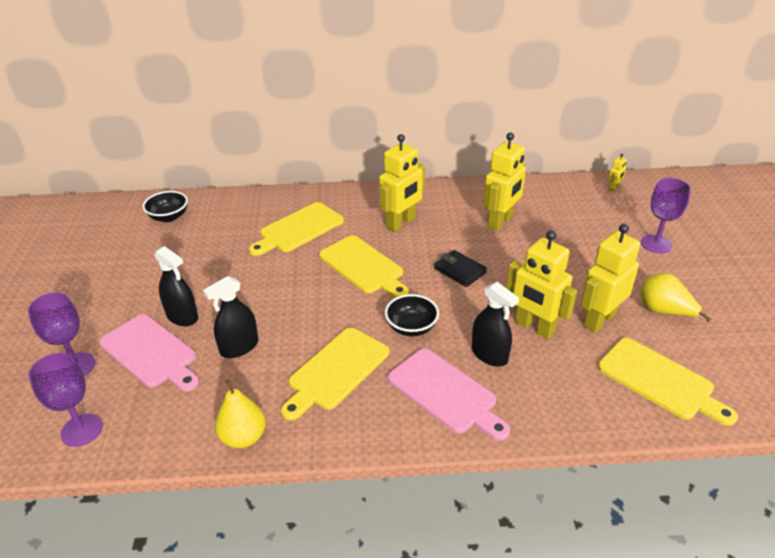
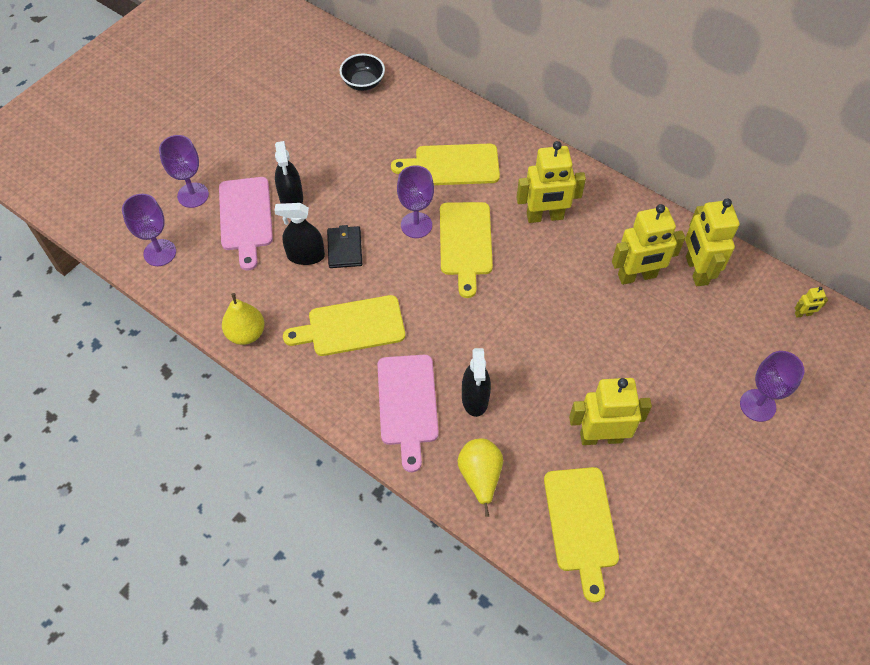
camera: 40 degrees right, 20 degrees up
black bowl [385,294,439,336] -> none
black wallet [434,250,487,287] -> black wallet moved to [327,225,362,268]
yellow robot [506,230,577,339] -> yellow robot moved to [685,198,739,286]
yellow pear [640,273,711,322] -> yellow pear moved to [457,439,503,517]
none -> purple goblet [397,165,434,238]

